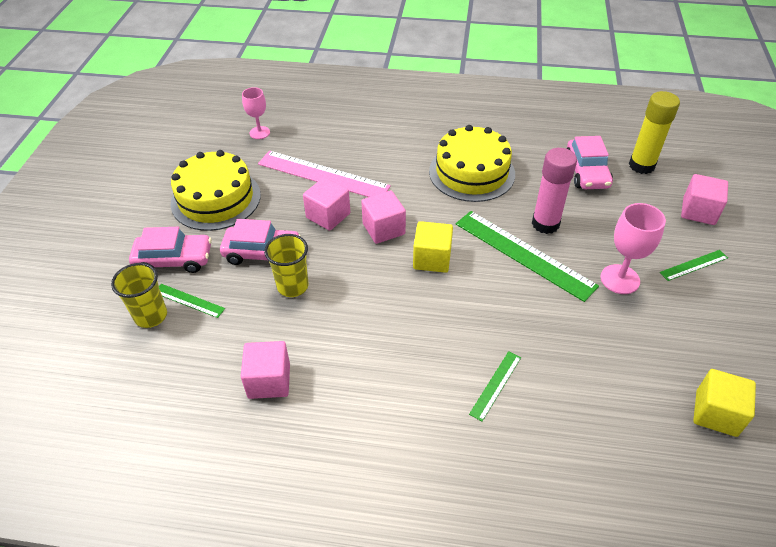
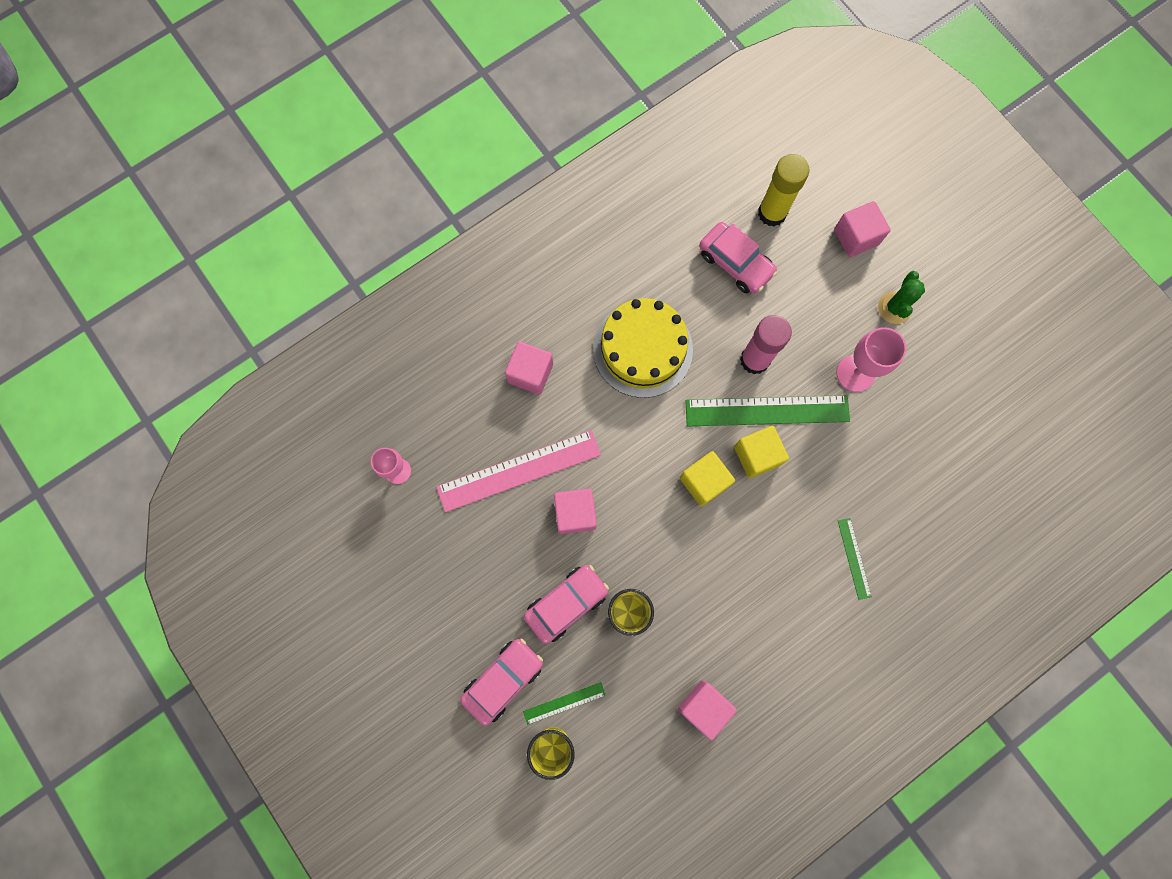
camera: 45 degrees left, 30 degrees up
yellow cake [171,150,261,231] -> none
pink cube [361,191,406,244] -> pink cube moved to [505,341,553,395]
green ruler [660,250,728,281] -> green cactus [878,271,925,324]
yellow cube [693,369,756,437] -> yellow cube moved to [734,426,789,478]

